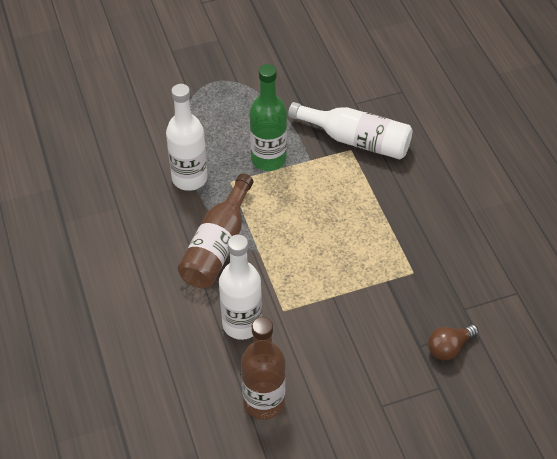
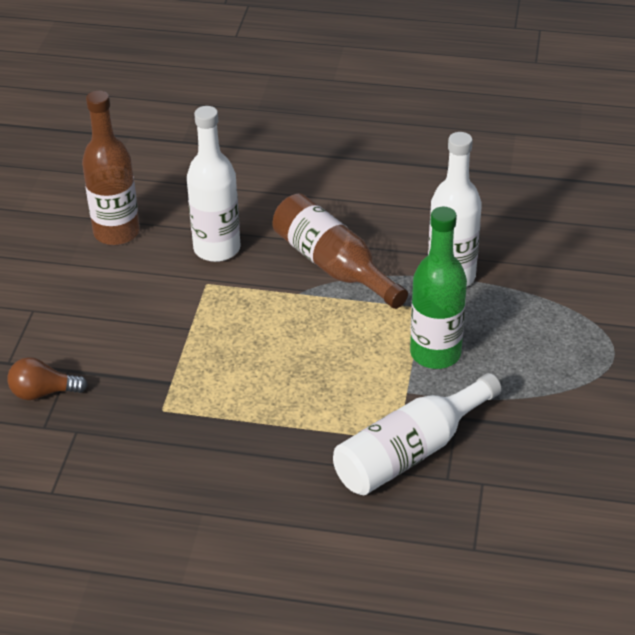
camera: 120 degrees right, 10 degrees down
brown light bulb [428,324,479,360] -> brown light bulb turned 90 degrees counterclockwise [7,357,88,400]

